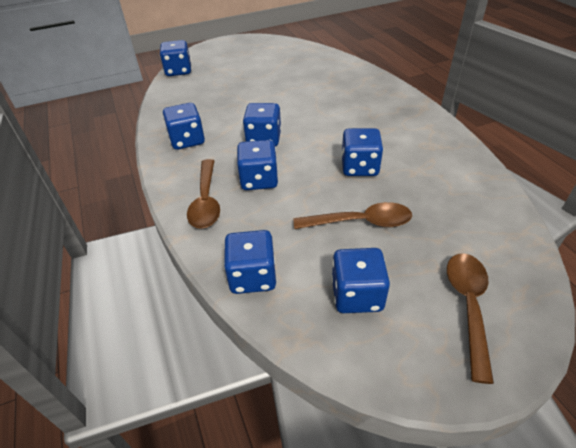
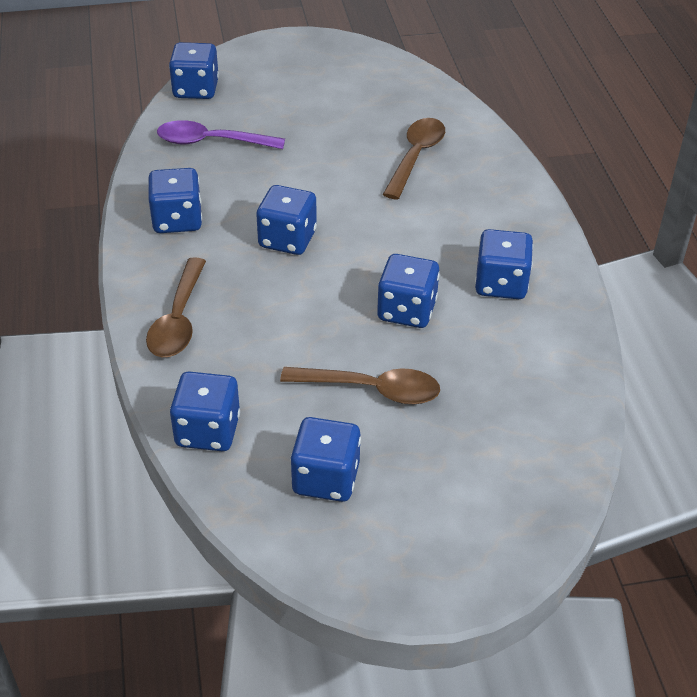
camera: 10 degrees right, 0 degrees up
blue dice [237,140,278,190] -> blue dice moved to [475,229,533,299]
brown spoon [447,253,494,384] -> brown spoon moved to [383,118,445,200]
none -> purple spoon [157,120,285,149]

